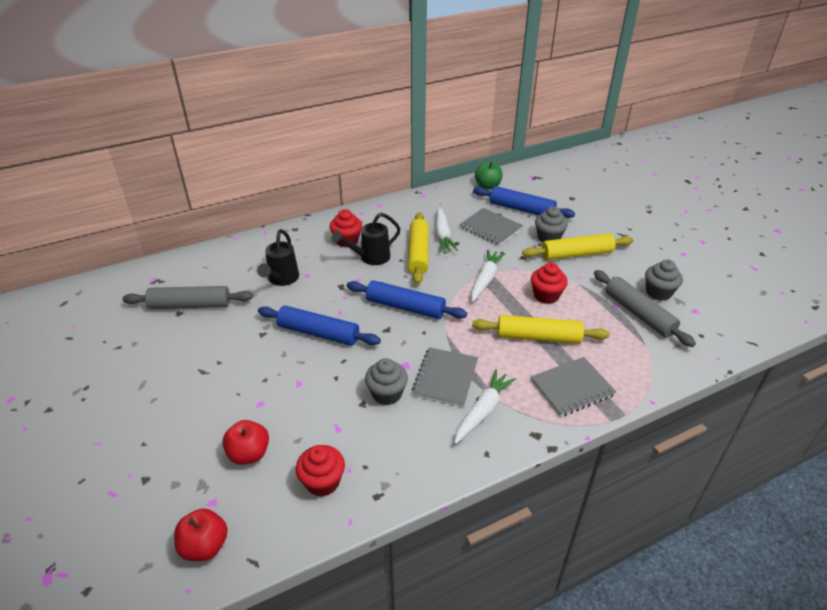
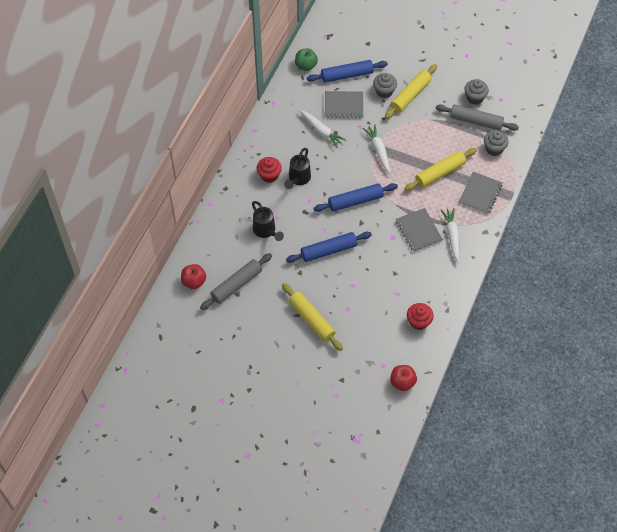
camera: 40 degrees left, 20 degrees up
red apple [222,420,269,465] -> red apple moved to [181,264,206,289]
grey cupcake [365,358,408,405] -> grey cupcake moved to [484,130,509,156]
yellow rolling pin [408,212,429,284] -> yellow rolling pin moved to [282,283,343,351]
red cupcake [531,263,568,304] -> none

